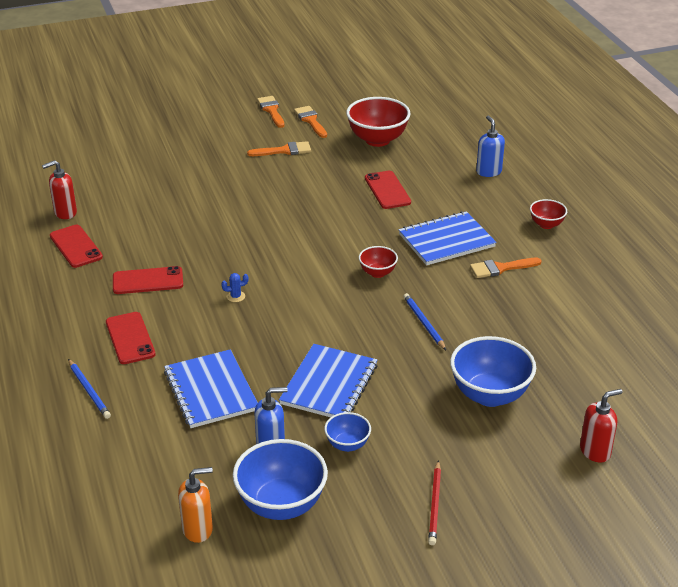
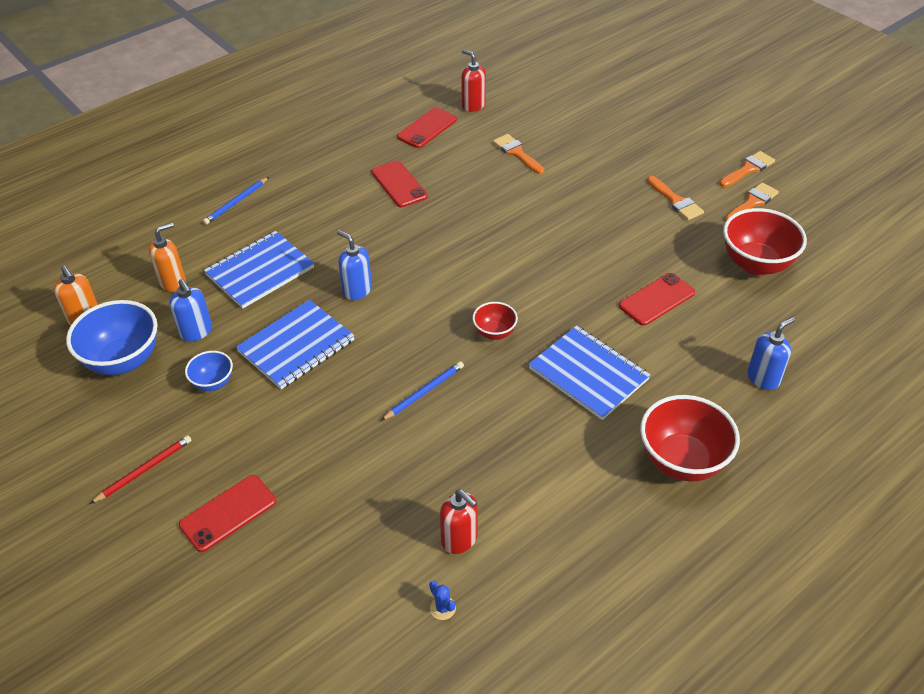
camera: 70 degrees right, 10 degrees up
red phone [106,312,156,364] -> red phone moved to [179,475,276,552]
blue cactus [221,273,249,302] -> blue cactus moved to [429,581,456,620]
blue notebook [279,344,377,417] -> blue notebook turned 45 degrees counterclockwise [236,300,355,389]
red pencil [428,460,441,545] -> red pencil turned 150 degrees clockwise [90,435,192,504]
blue bowl [450,336,536,407] -> none
orange brush [470,258,542,278] -> orange brush moved to [493,134,544,174]
red bowl [530,199,567,229] -> red bowl [640,395,740,482], size x1.90
red soap dispenser [580,389,623,463] -> red soap dispenser moved to [440,489,478,554]
none -> orange soap dispenser [148,223,186,292]
none -> blue soap dispenser [337,230,372,300]

